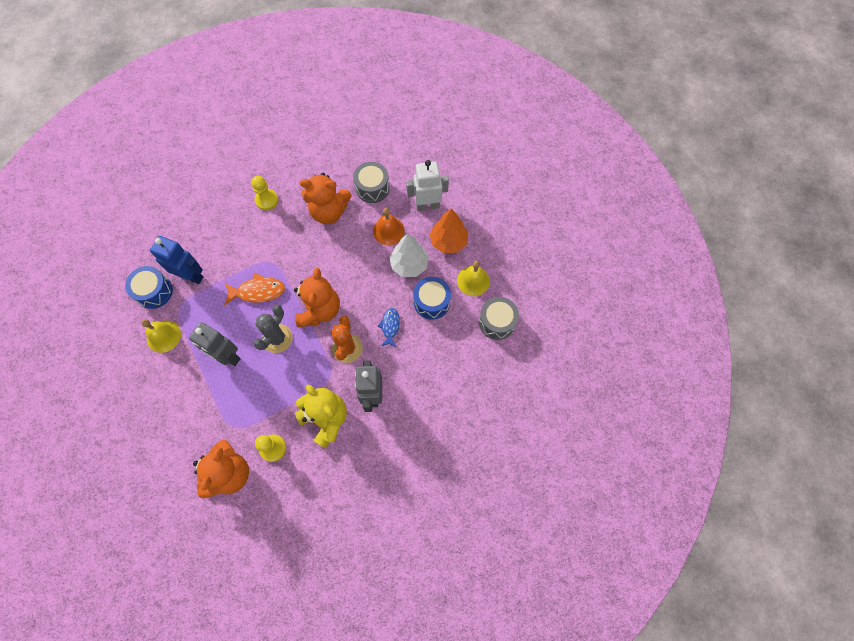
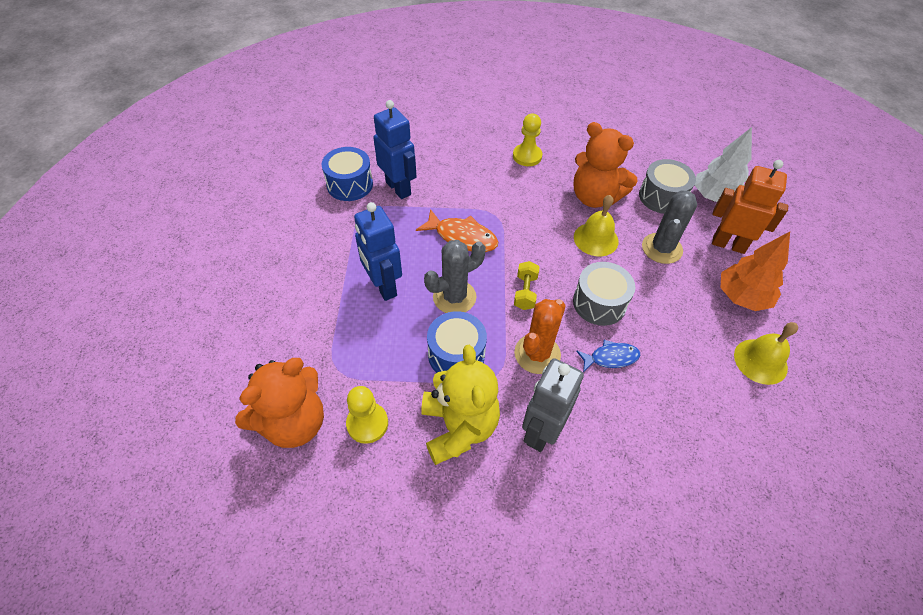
camera: 30 degrees right, 15 degrees down
yellow bell [141,319,181,353] -> yellow bell moved to [574,195,619,256]
grey robot [189,322,241,366] -> blue robot [354,202,402,301]
orange teddy bear [294,268,340,327] -> yellow dumbbell [514,261,539,310]
orange bell [373,208,405,245] -> grey cactus [642,190,697,264]
blue fish [378,308,400,347] -> blue fish turned 45 degrees clockwise [576,340,640,372]
white tree [389,234,429,277] -> white tree moved to [695,127,752,202]
white robot [406,160,449,211] -> orange robot [712,160,788,254]
blue drum [413,277,451,320] -> blue drum moved to [427,311,487,373]
grey drum [479,297,519,340] -> grey drum moved to [573,262,635,326]

